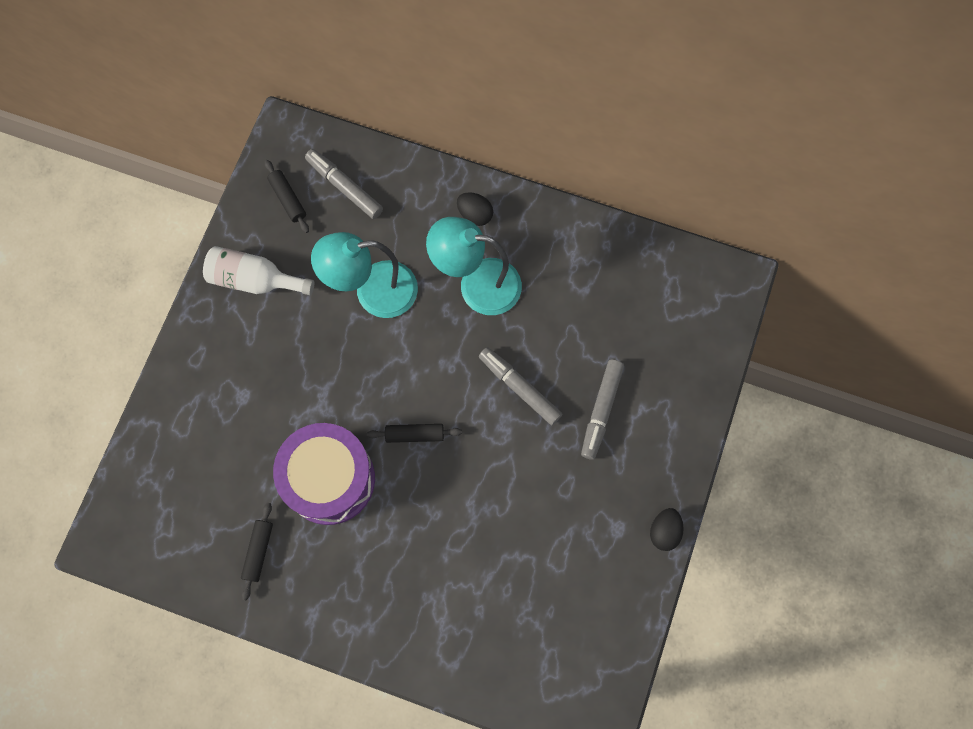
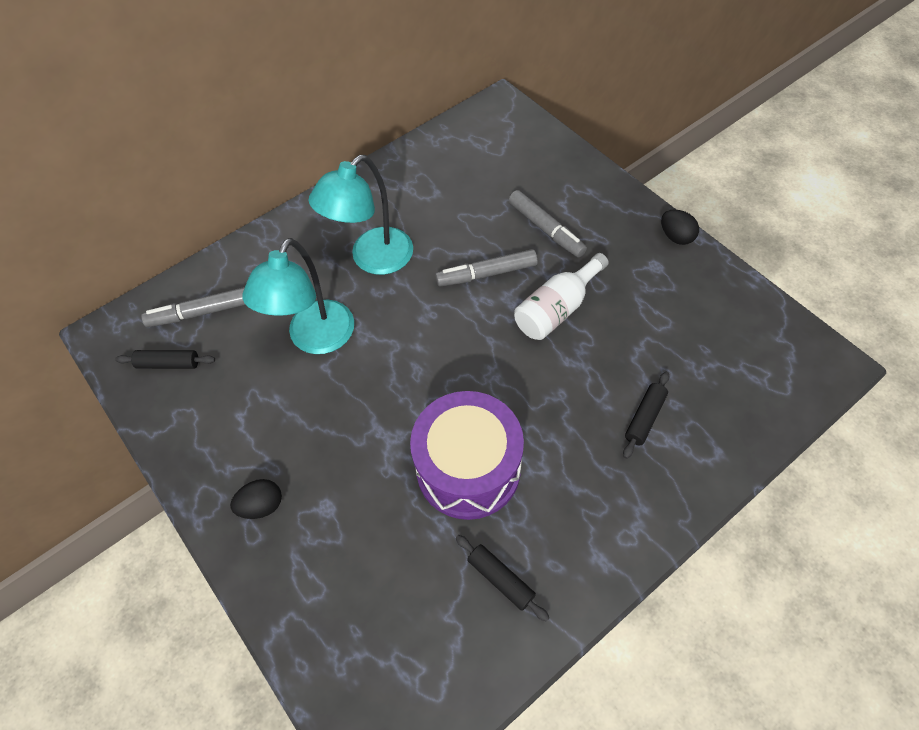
camera: 55 degrees left, 15 degrees down
white bottle [203,246,314,295] -> white bottle moved to [514,253,609,340]
black rolling pin [367,424,462,443] -> black rolling pin moved to [623,372,670,459]
black egg [457,192,493,226] -> black egg moved to [230,479,282,519]

